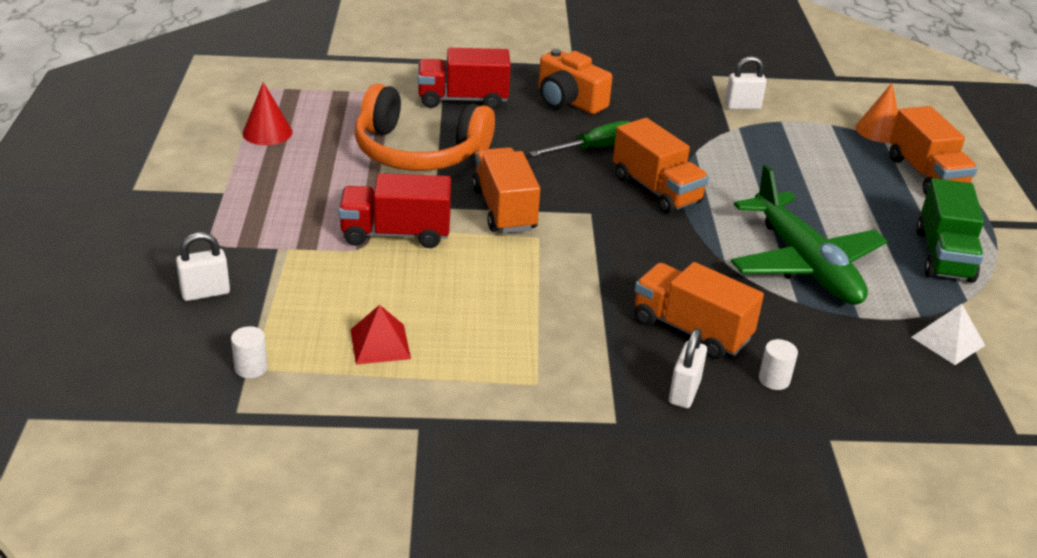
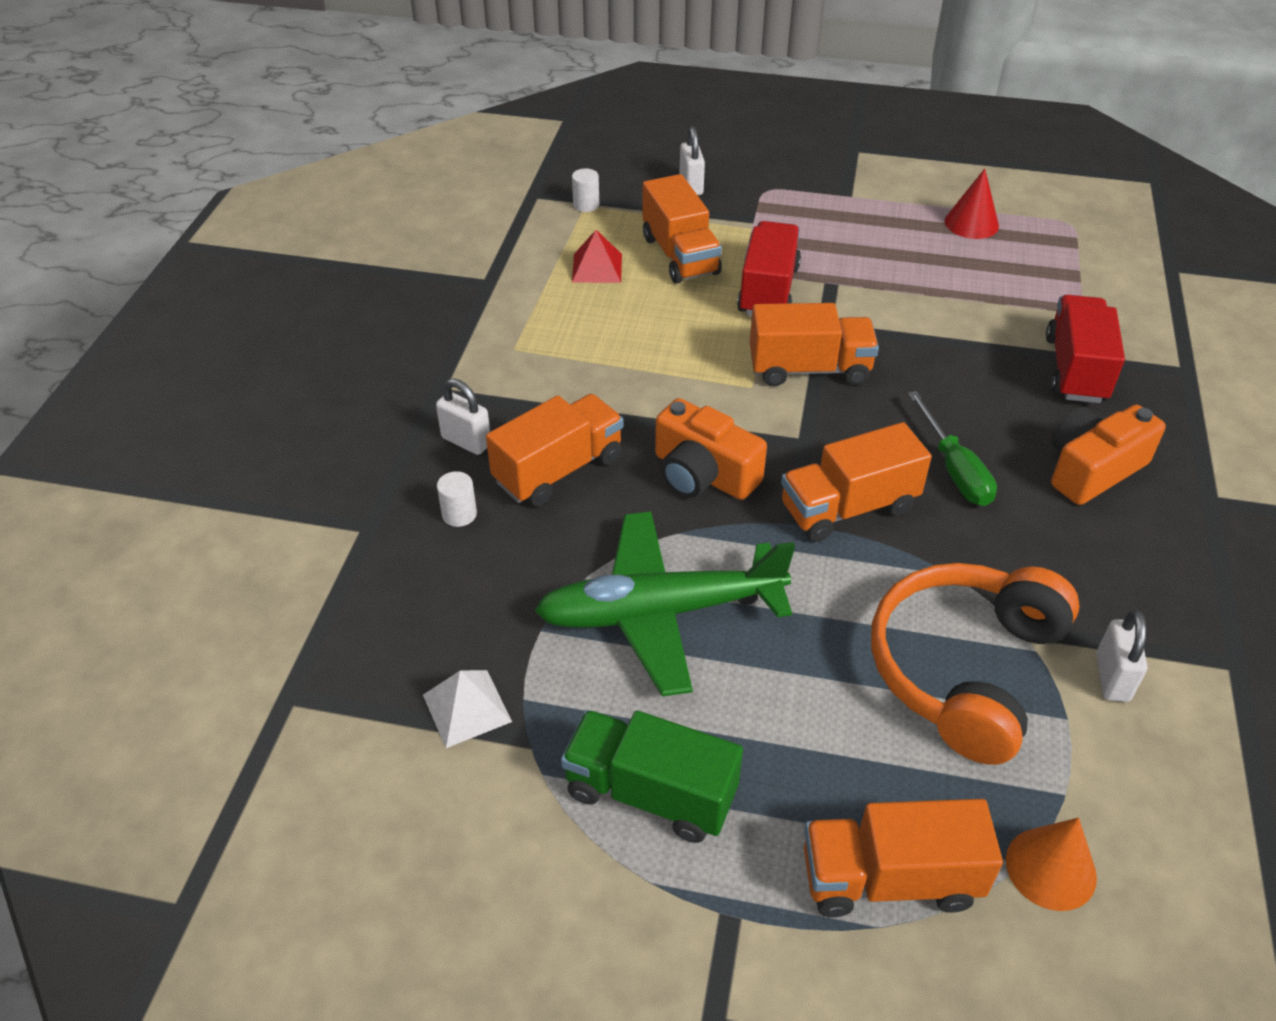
camera: 105 degrees right, 10 degrees up
orange headphones [355,84,495,171] -> orange headphones moved to [871,563,1080,765]
none -> orange truck [643,174,722,283]
none -> orange camera [655,398,767,500]

